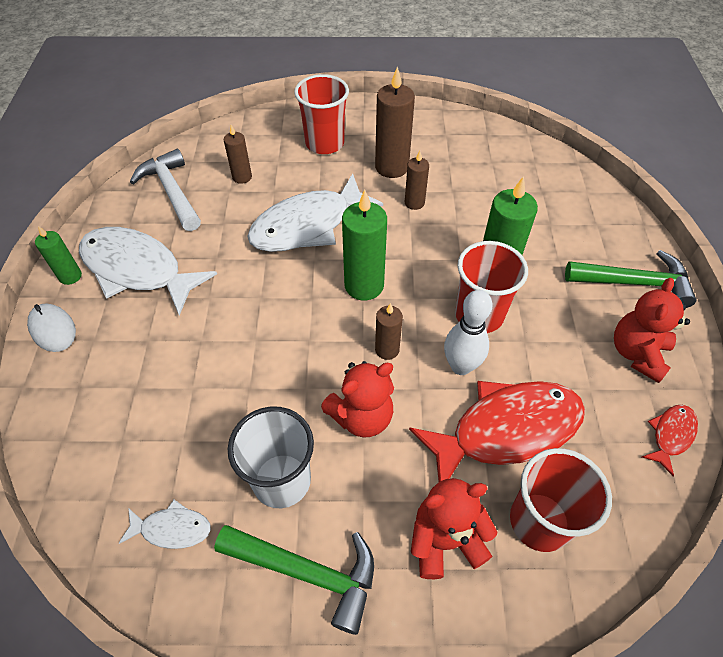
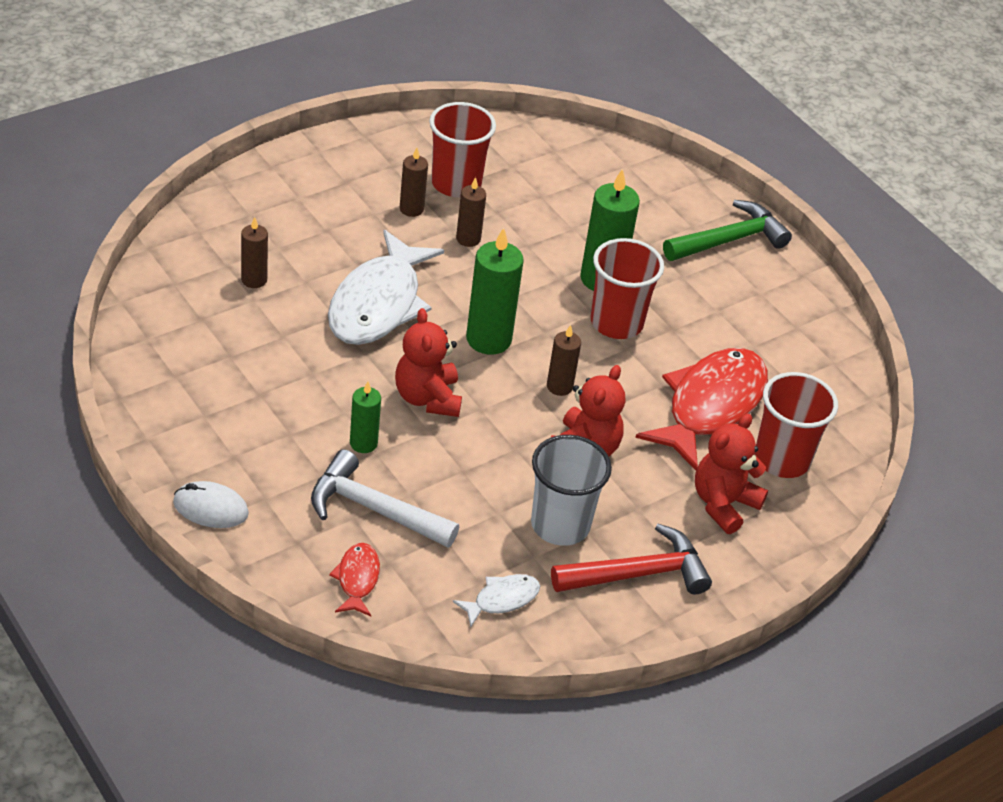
camera: 40 degrees left, 10 degrees down
green candle [35,226,82,285] -> green candle moved to [350,381,381,453]
white fish [79,227,217,316] -> none
white hammer [130,149,201,231] -> white hammer moved to [311,449,459,548]
green hammer [214,525,374,635] -> red hammer [551,524,712,594]
red cup [294,74,349,154] -> red cup moved to [429,102,496,197]
brown candle [375,66,415,178] -> brown candle [400,148,428,217], size x0.57
white bowling pin [444,290,492,375] -> none
red teddy bear [614,278,690,383] -> red teddy bear moved to [395,308,462,417]
red fish [642,405,698,476] -> red fish moved to [329,543,380,616]

